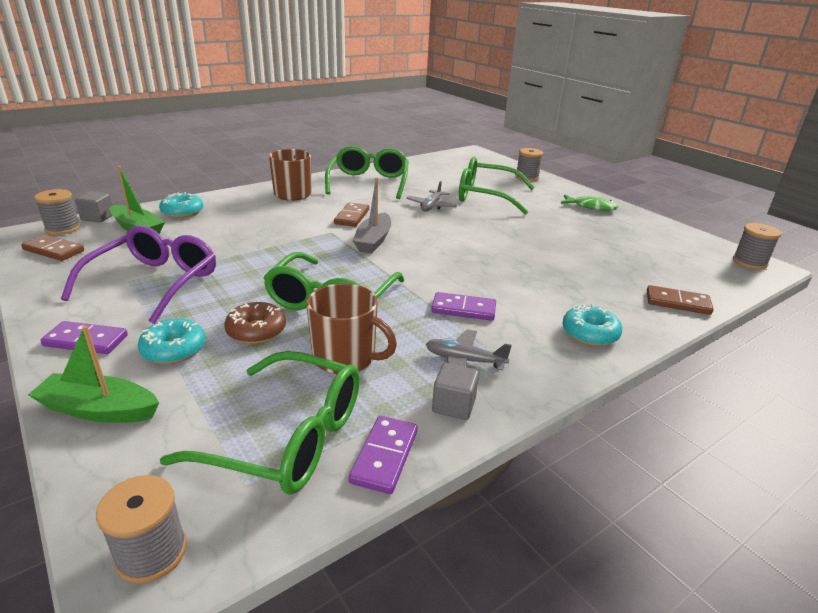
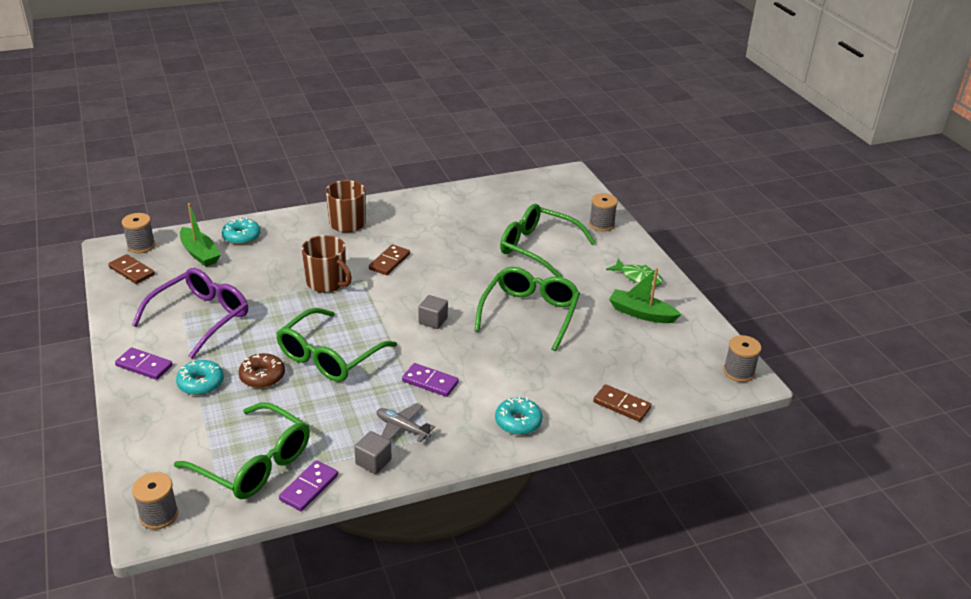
camera: 15 degrees right, 5 degrees up
green boat [28,326,159,423] -> green boat moved to [609,268,682,323]
grey cube [75,191,113,222] -> grey cube moved to [418,295,448,329]
brown mug [306,284,397,374] -> brown mug moved to [302,235,352,293]
green glasses [325,146,409,199] -> green glasses moved to [474,267,580,351]
grey boat [353,177,391,253] -> none
grey plane [406,181,458,211] -> none

